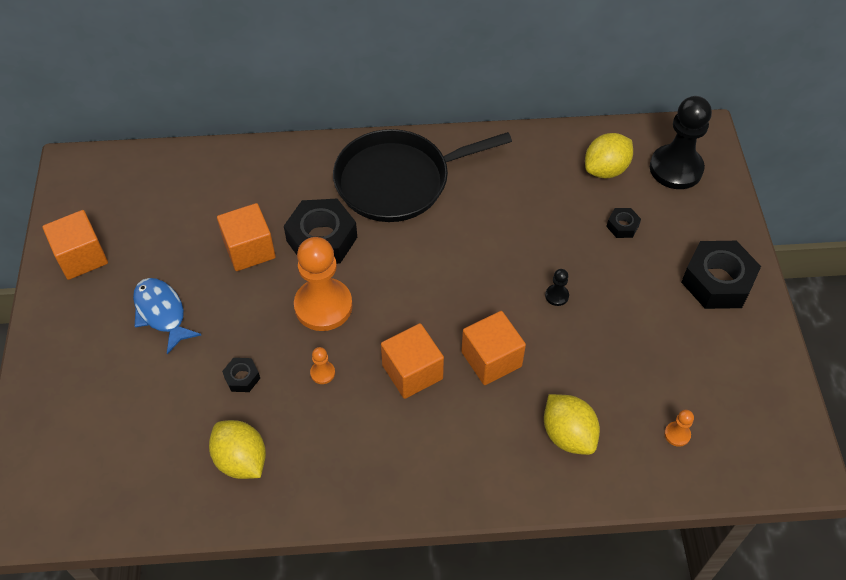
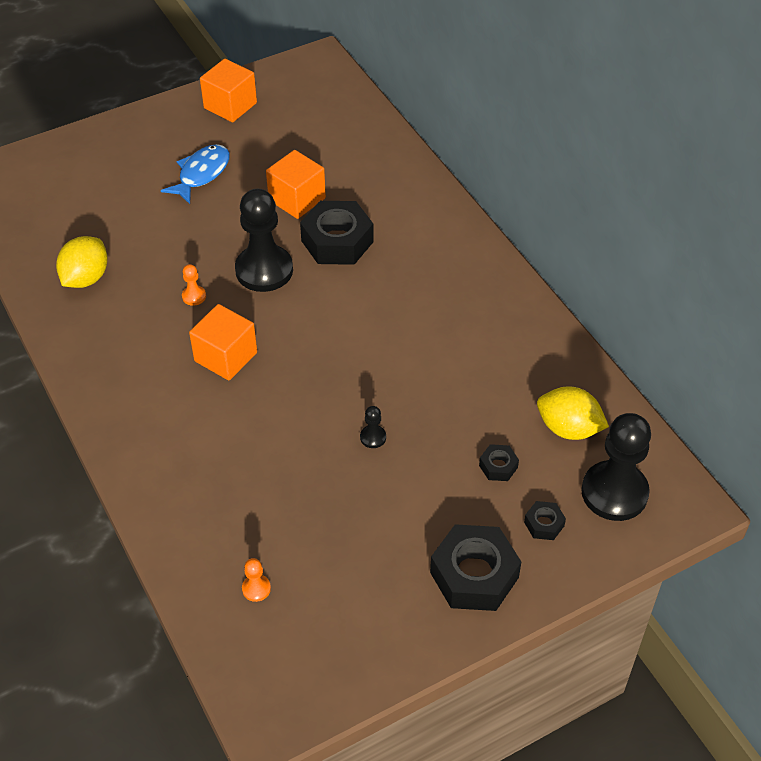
camera: 65 degrees right, 5 degrees down
black nut [222,358,260,392] -> black nut moved to [524,501,566,540]
orange pawn [294,237,353,331] -> black pawn [235,189,293,292]
black pan [333,129,512,222] -> none
orange cube [461,311,526,385] -> none
yellow lemon [544,394,600,455] -> none

